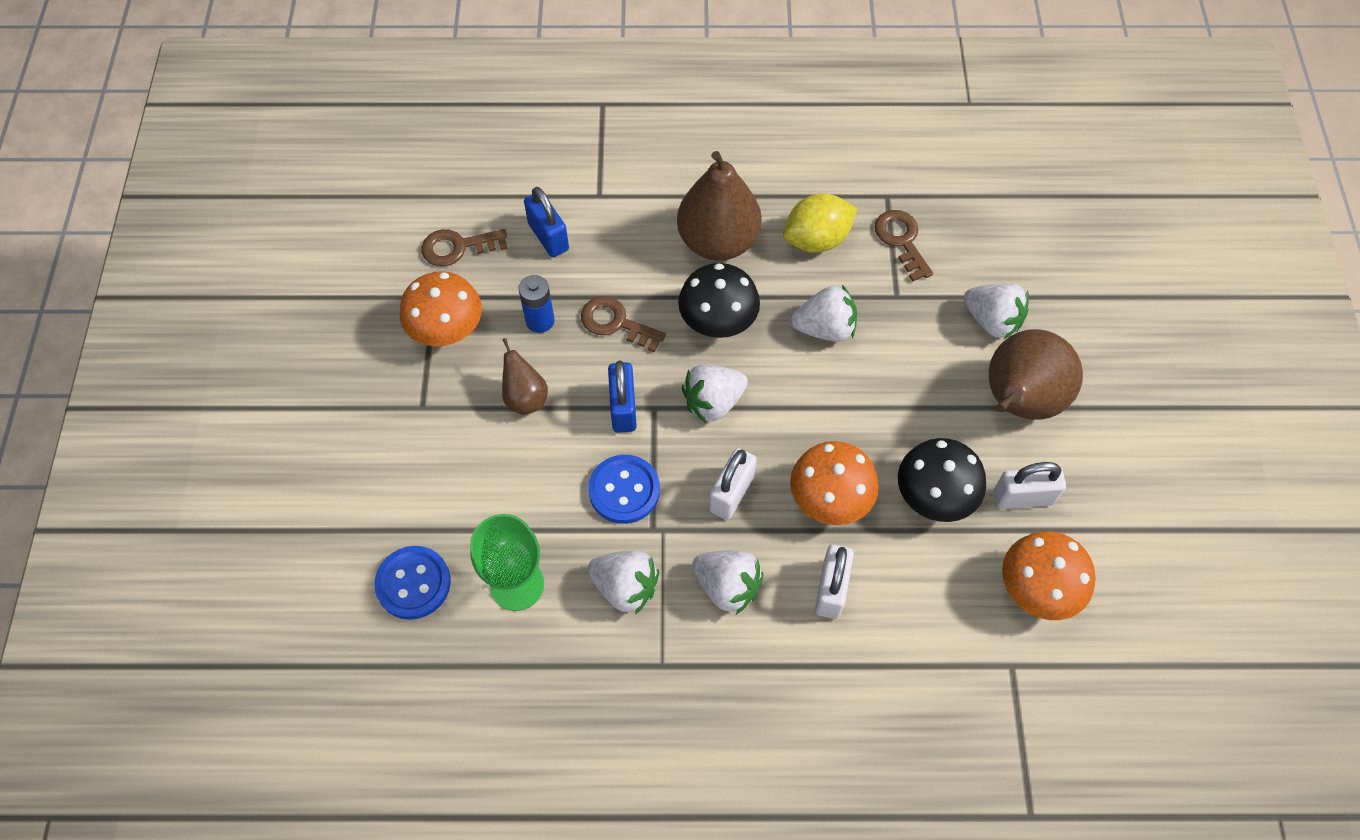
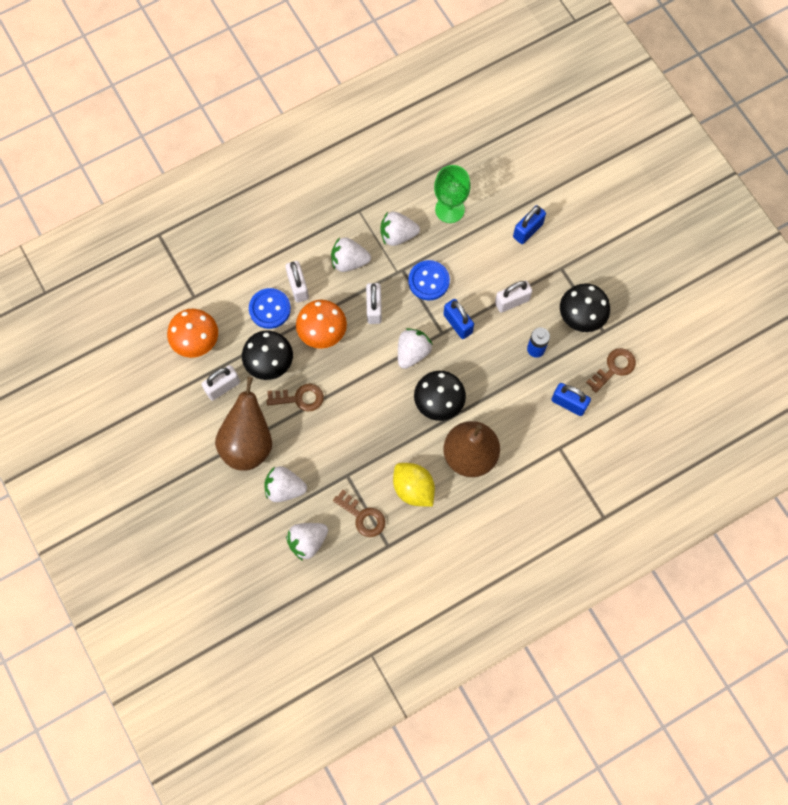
camera: 150 degrees right, 10 degrees up
blue button [374,546,451,620] -> blue button moved to [249,288,291,329]
orange mushroom [400,271,482,347] -> black mushroom [560,283,610,332]
brown pear [502,338,548,415] -> white padlock [495,280,532,313]
brown key [581,296,666,353] -> brown key moved to [267,384,324,412]
yellow lemon [783,194,857,253] -> yellow lemon turned 75 degrees counterclockwise [393,463,435,507]
white strawberry [791,285,857,342] -> white strawberry moved to [286,523,328,561]
none -> blue padlock [513,205,546,244]

